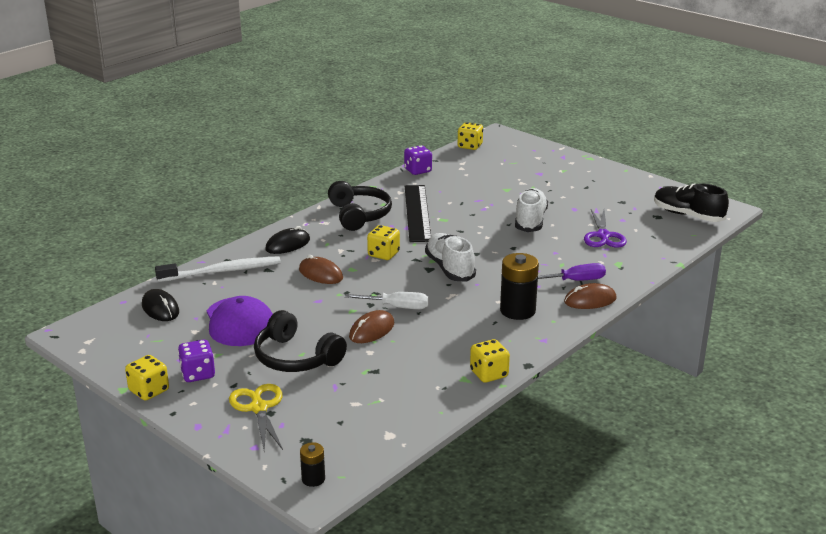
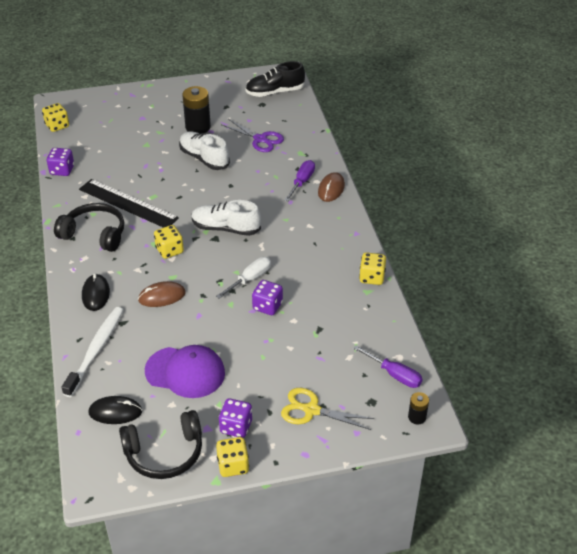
camera: 55 degrees left, 15 degrees up
black headphones [254,310,347,372] -> black headphones moved to [119,410,202,479]
brown mouse [349,310,394,343] -> purple dice [252,280,283,315]
black battery [500,253,539,320] -> black battery moved to [182,86,211,134]
none -> purple screwdriver [353,345,423,388]

